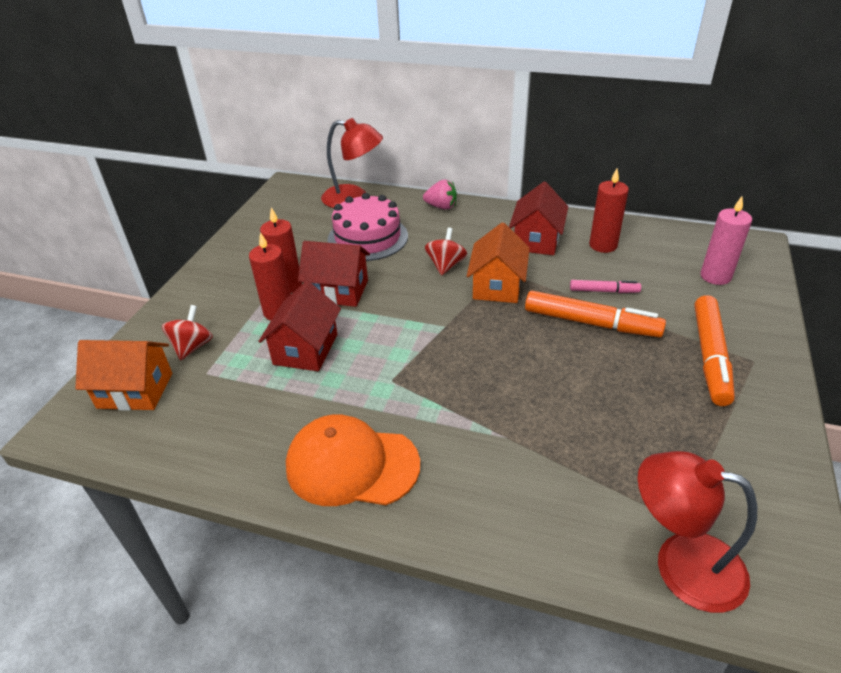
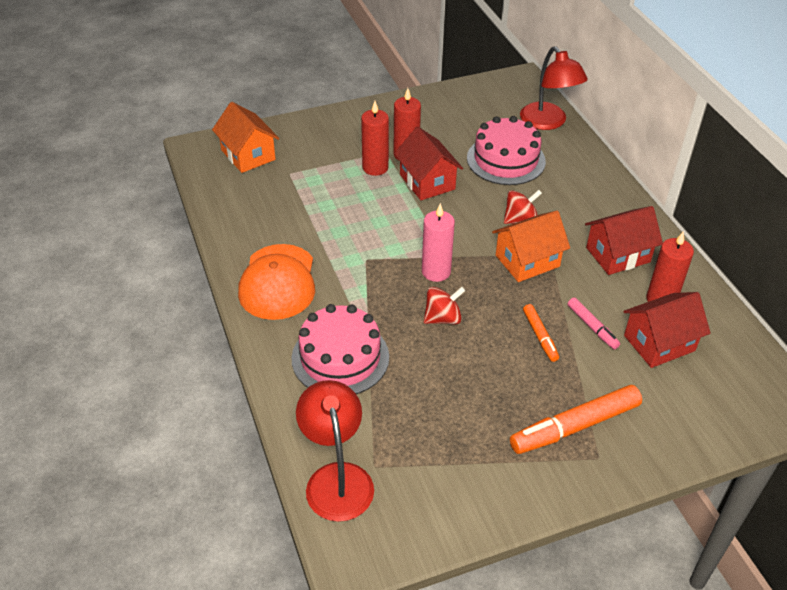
camera: 50 degrees right, 5 degrees up
red spinning top [162,305,213,361] -> red spinning top moved to [424,287,466,324]
red house [258,281,341,371] -> red house moved to [623,292,711,368]
orange cap [286,414,420,506] -> orange cap turned 150 degrees counterclockwise [238,244,315,320]
pink strawberry [423,180,457,210] -> none
orange marker [525,291,666,337] -> orange marker [523,304,559,362], size x0.54
pink candle [700,196,752,285] -> pink candle moved to [422,203,455,282]
none -> pink cake [292,304,389,394]

